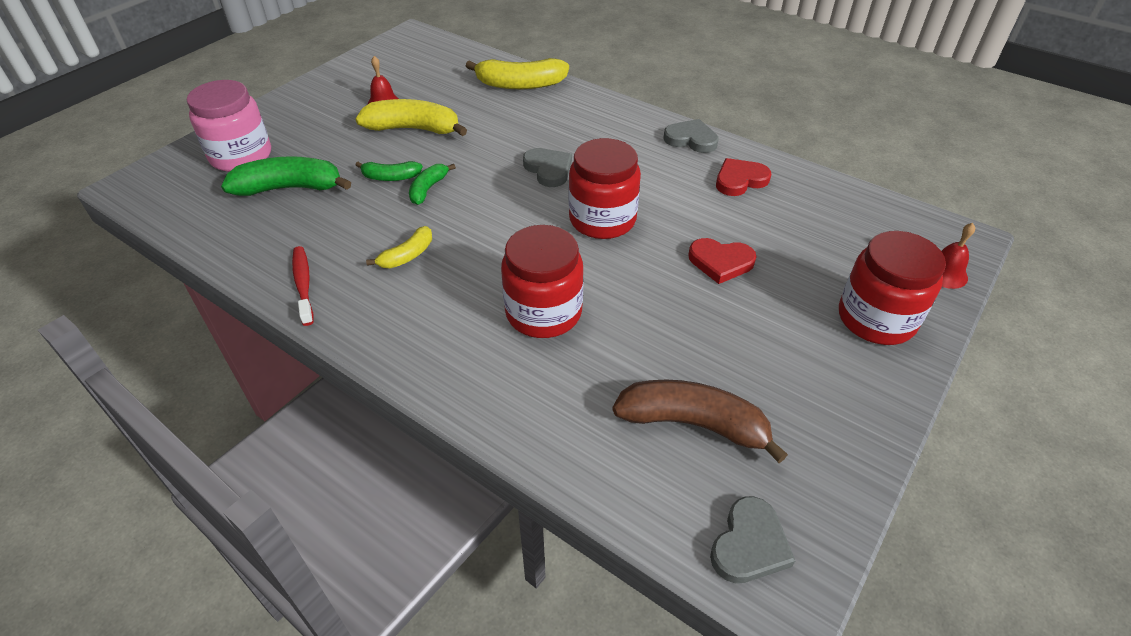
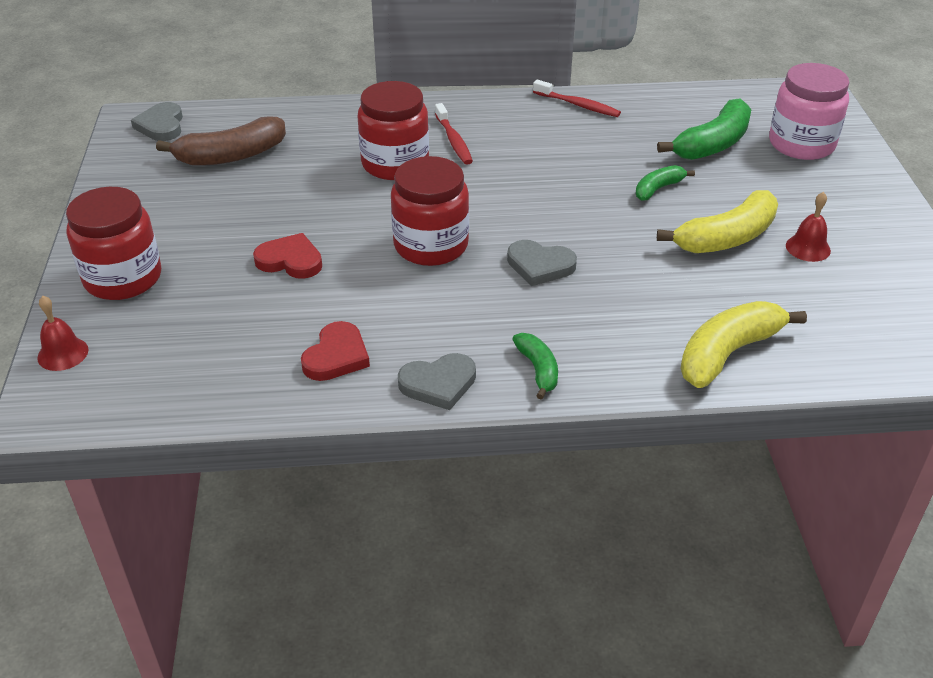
camera: 140 degrees right, 5 degrees down
yellow banana [366,226,432,268] -> none
green banana [409,164,456,205] -> green banana moved to [512,333,558,400]
red heart [688,238,757,284] -> red heart turned 45 degrees clockwise [253,233,322,279]
none -> red toothbrush [435,103,473,164]

